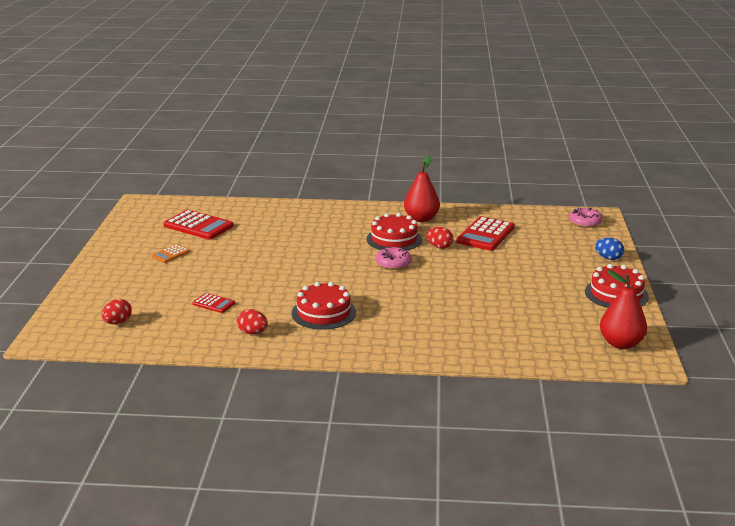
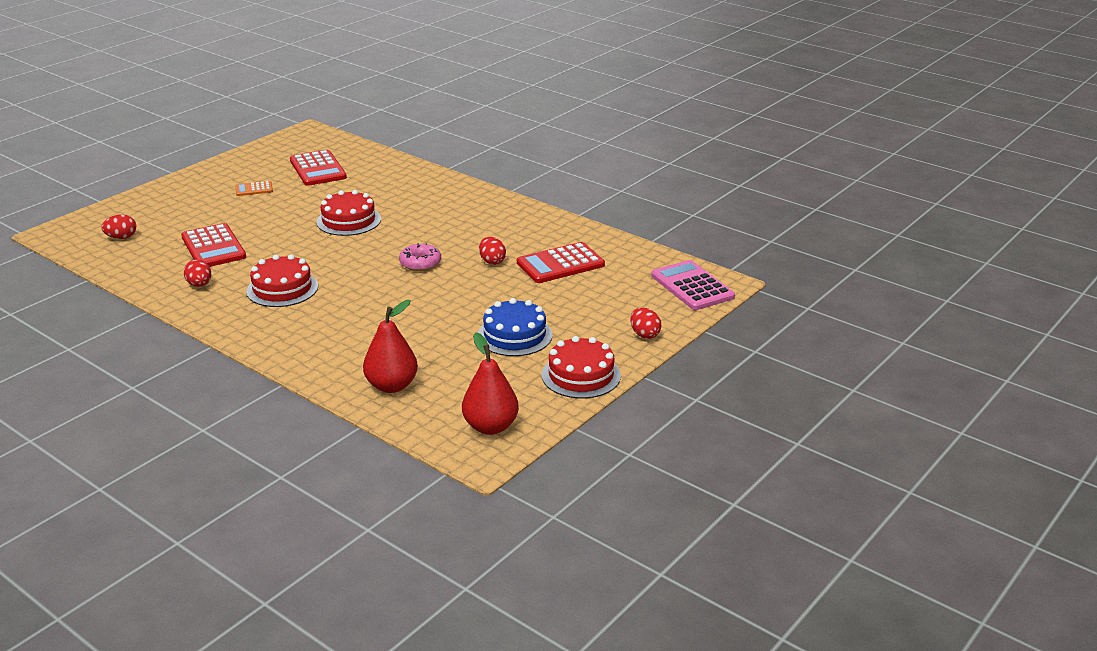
camera: 35 degrees right, 5 degrees up
red calculator [192,293,235,313] -> red calculator [181,223,246,267], size x1.93
red cake [366,213,422,250] -> red cake moved to [316,190,381,236]
red pear [404,156,440,222] -> red pear moved to [363,300,418,393]
pink donut [569,208,603,228] -> pink calculator [651,260,735,310]
blue egg [595,238,624,260] -> red egg [630,307,661,339]
none -> blue cake [478,298,553,356]

